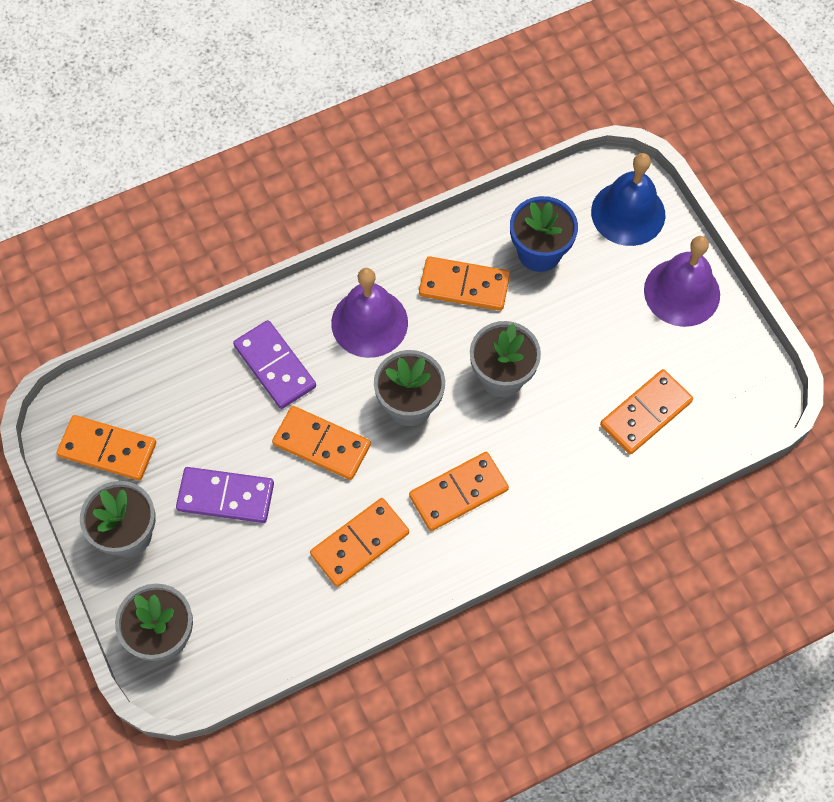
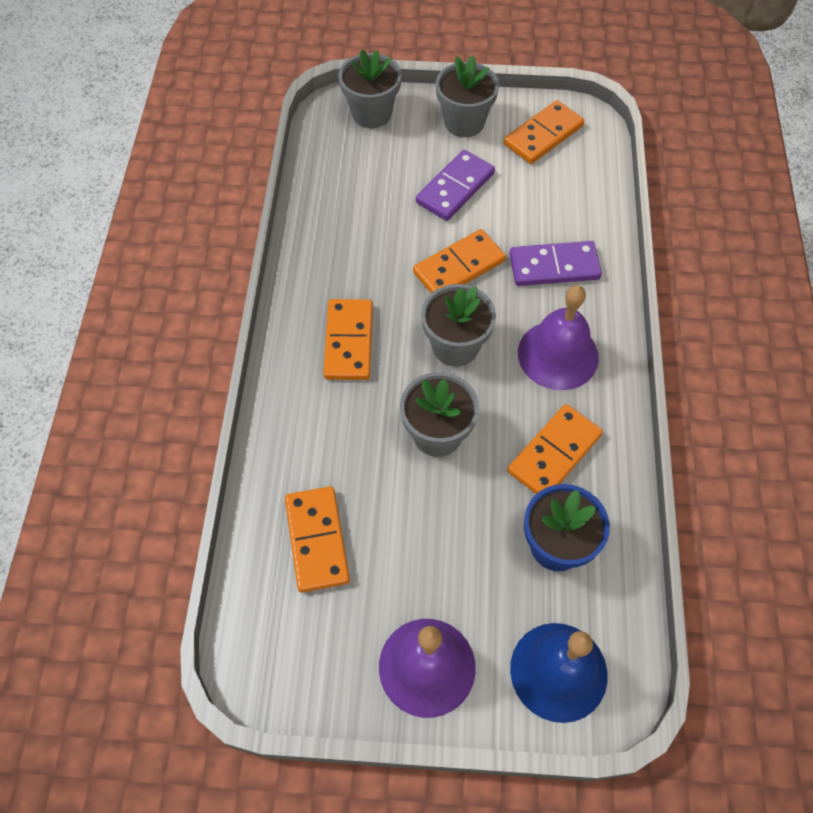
camera: 120 degrees right, 5 degrees down
orange domino [310,498,409,587] -> none

